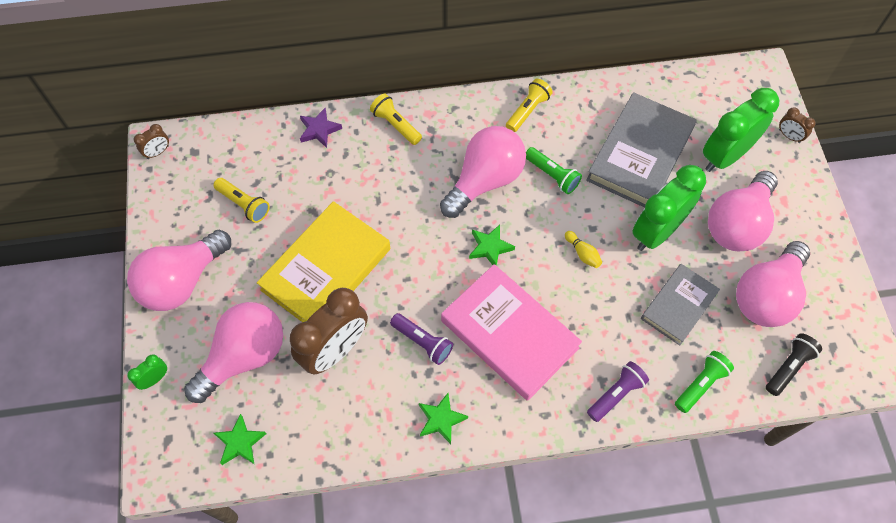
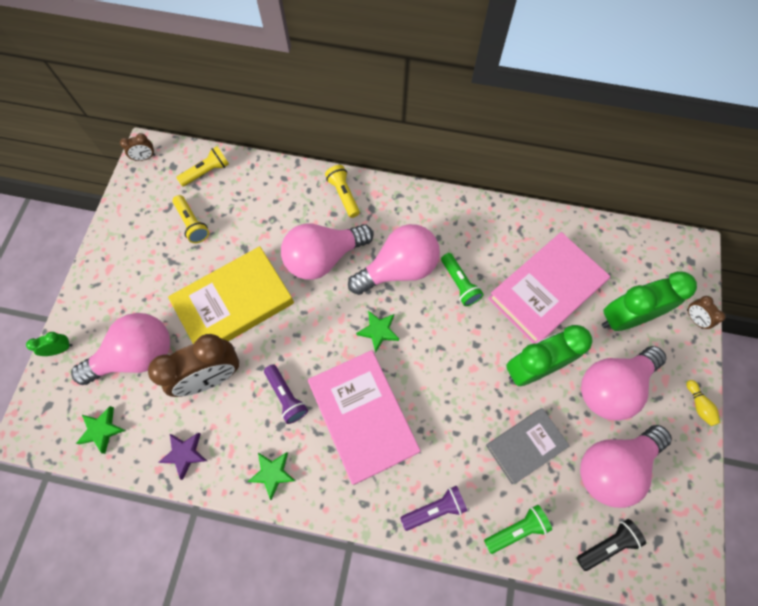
camera: 20 degrees right, 5 degrees up
pink light bulb [127,230,231,311] -> pink light bulb moved to [281,223,373,280]
purple star [300,108,342,148] -> purple star moved to [158,433,207,480]
yellow flashlight [506,79,553,132] -> yellow flashlight moved to [176,146,229,186]
yellow bowling pin [565,231,602,268] -> yellow bowling pin moved to [686,380,720,426]
grey book [586,92,696,208] -> pink book [488,232,610,344]

